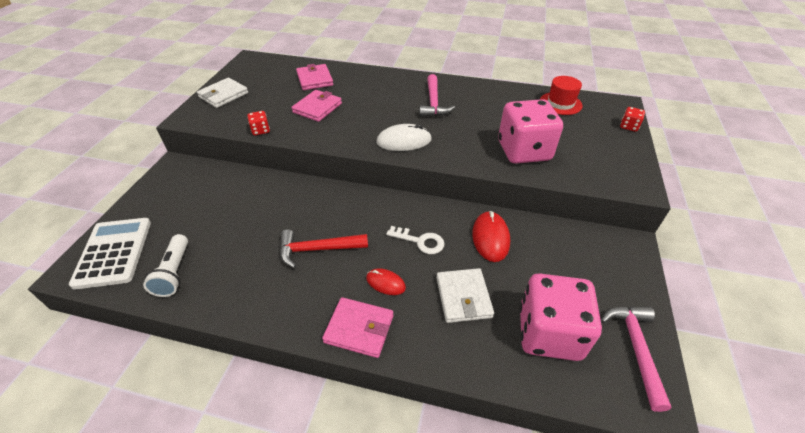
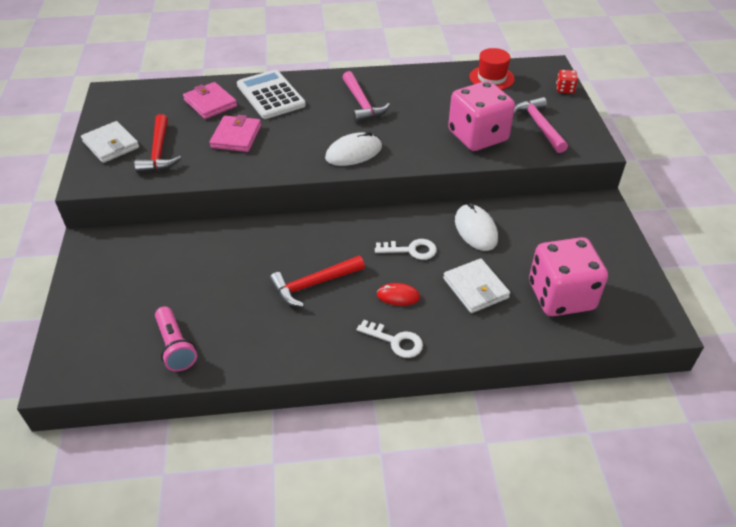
camera: 20 degrees left, 0 degrees up
white calculator [69,218,151,289] -> white calculator moved to [237,70,306,119]
white flashlight [143,234,188,297] -> pink flashlight [155,306,197,371]
white wallet [197,78,248,108] -> white wallet turned 60 degrees counterclockwise [81,121,139,163]
red dice [247,111,270,135] -> none
pink wallet [322,297,393,358] -> white key [357,320,423,358]
red mouse [472,211,510,262] -> white mouse [455,203,498,251]
pink hammer [601,306,671,412] -> pink hammer moved to [514,97,568,153]
none -> red hammer [134,114,181,173]

